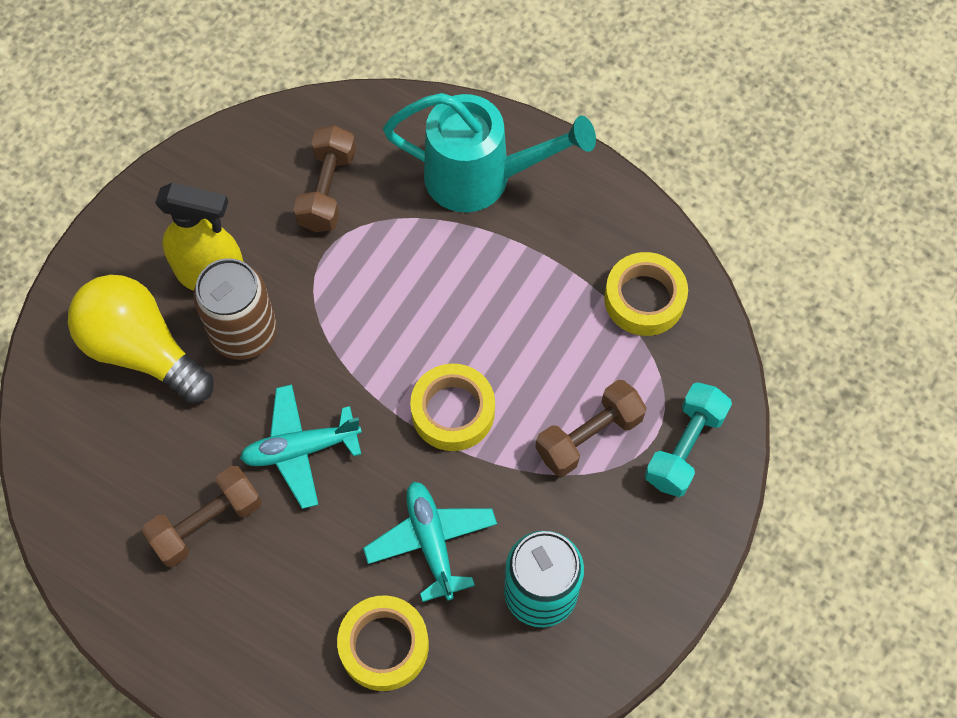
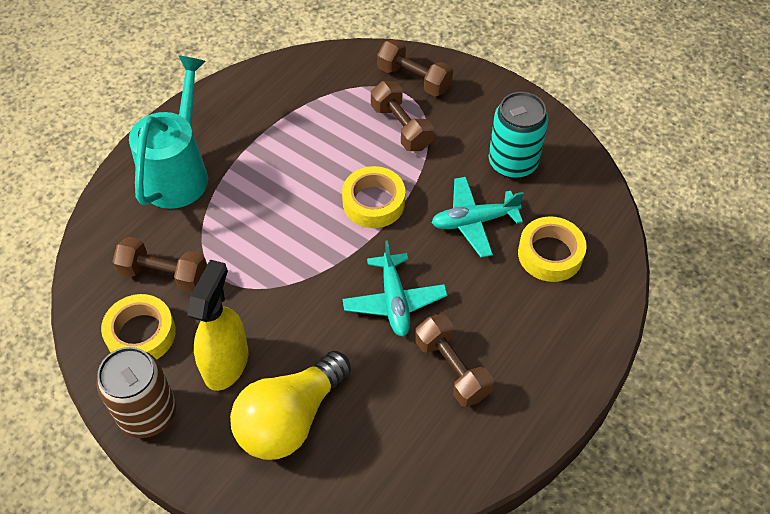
camera: 85 degrees left, 10 degrees down
brown can [193,258,277,360] -> brown can moved to [96,347,176,438]
yellow tape [604,252,688,336] -> yellow tape moved to [101,294,176,359]
turquoise dumbbell [645,382,732,497] -> brown dumbbell [377,39,453,96]

